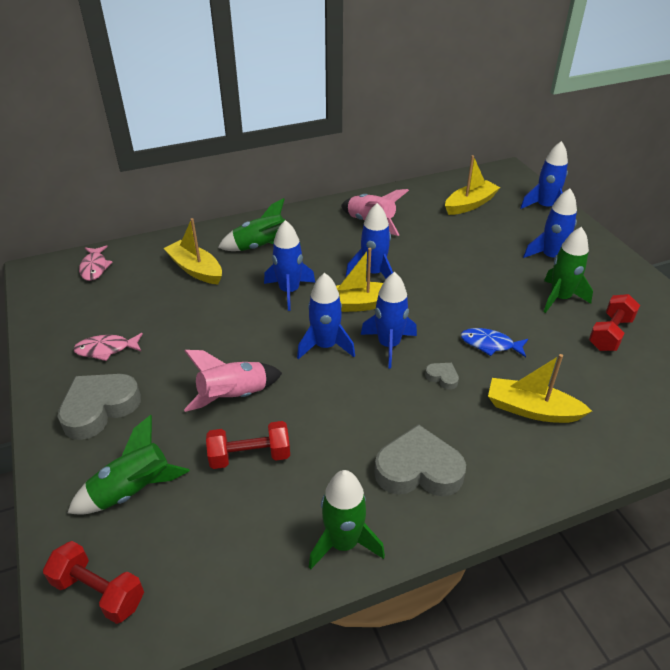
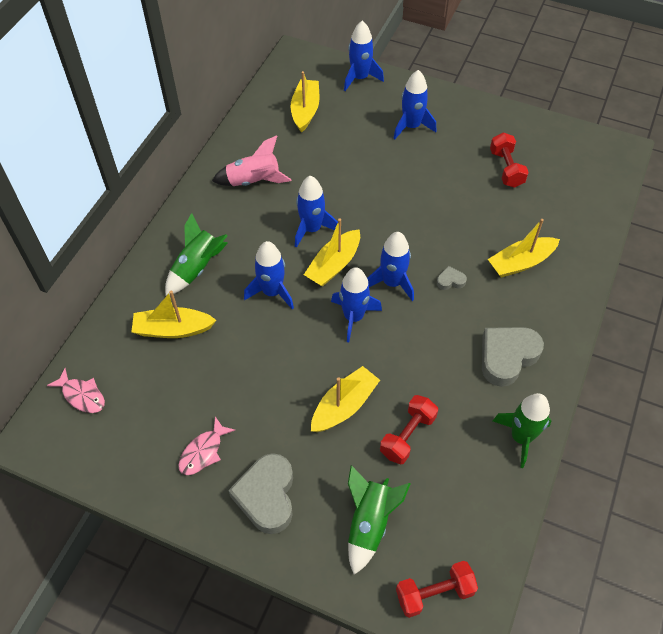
camera: 45 degrees left, 15 degrees up
pink rocket [184,350,282,412] -> yellow boat [311,366,380,432]
blue fish [461,328,528,357] -> none
green rocket [543,227,593,313] -> none

